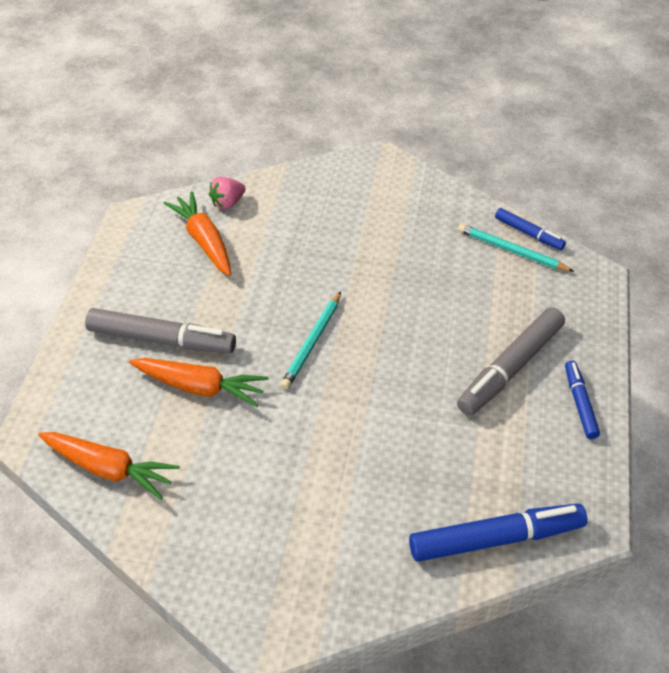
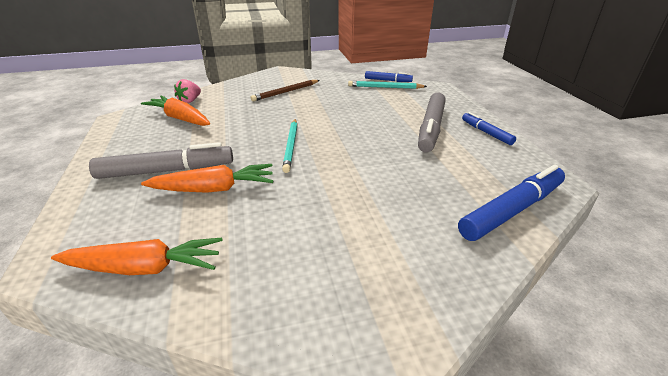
camera: 25 degrees left, 15 degrees down
none -> brown pencil [251,80,320,101]

